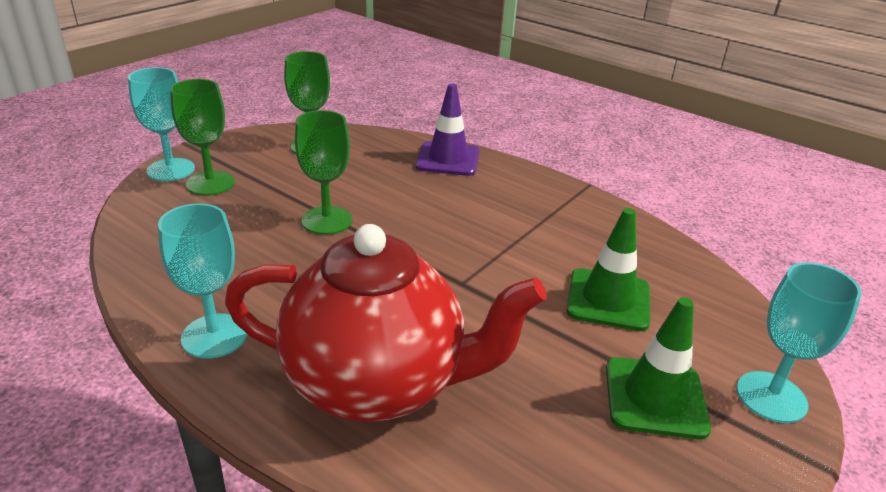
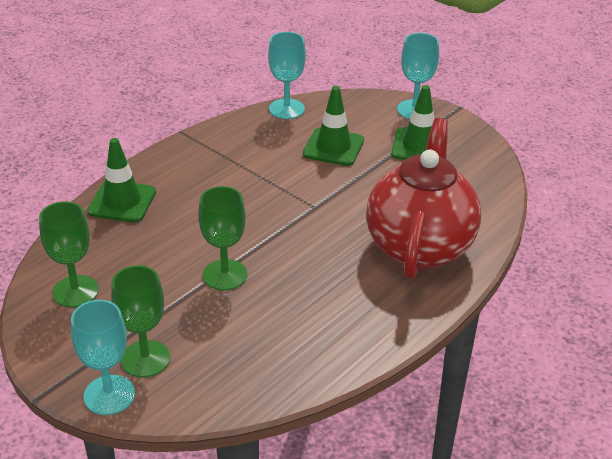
camera: 85 degrees left, 5 degrees up
turquoise goblet [158,203,247,359] -> turquoise goblet moved to [268,32,306,119]
purple traffic cone [416,83,480,176] -> green traffic cone [87,138,156,222]

